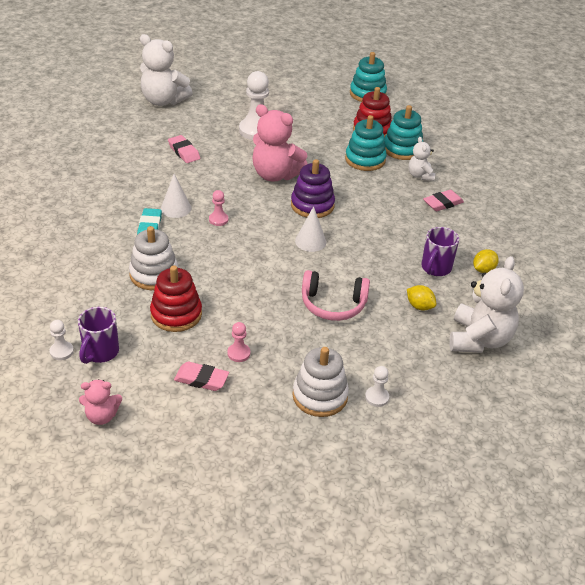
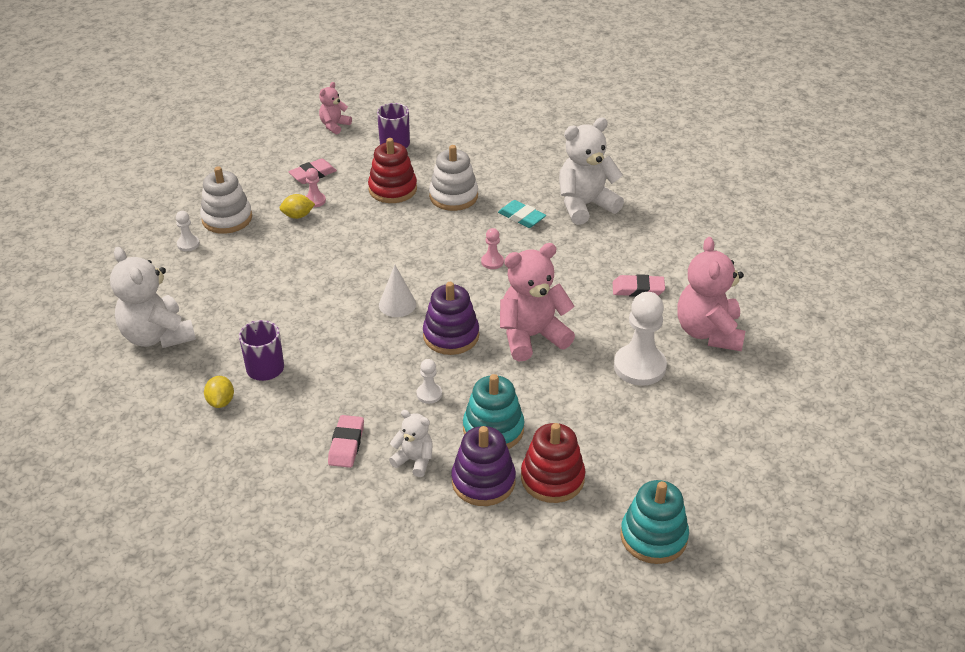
camera: 130 degrees right, 0 degrees up
white pawn [49,320,74,360] -> white pawn moved to [417,359,442,404]
white teddy bear [140,34,193,106] -> white teddy bear moved to [559,117,624,225]
white cone [161,174,191,218] -> none
pink headphones [302,270,370,321] -> none
turquoise stacking toy [384,105,423,160] -> purple stacking toy [451,426,516,506]
yellow lemon [407,285,436,311] -> yellow lemon moved to [279,194,315,219]
none -> pink teddy bear [677,237,745,351]

